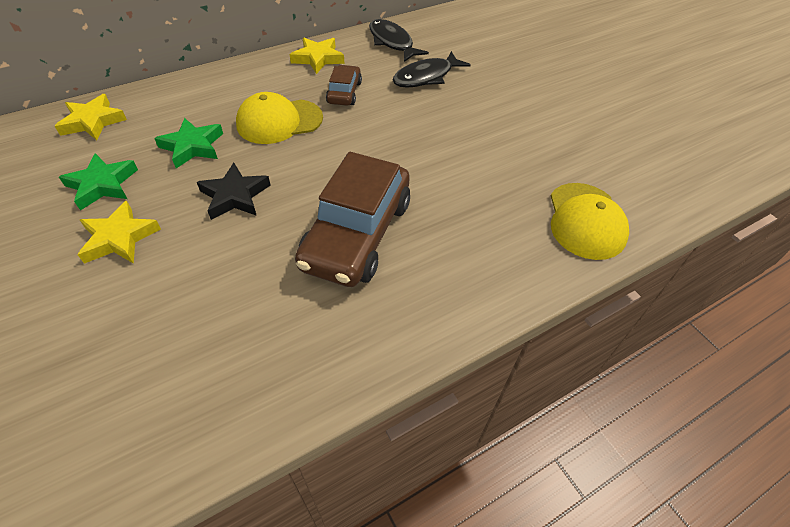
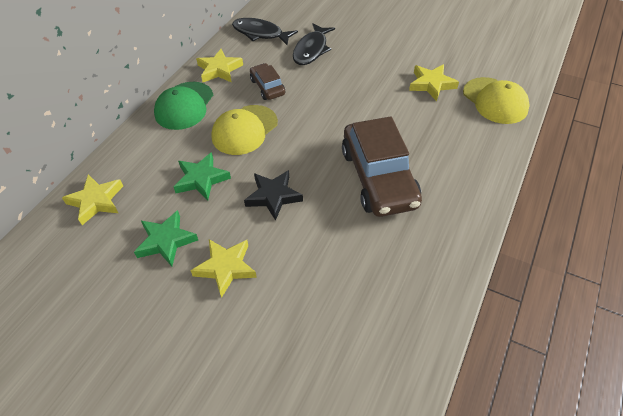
camera: 30 degrees left, 0 degrees up
none -> green cap [154,82,213,130]
none -> yellow star [409,64,459,101]

